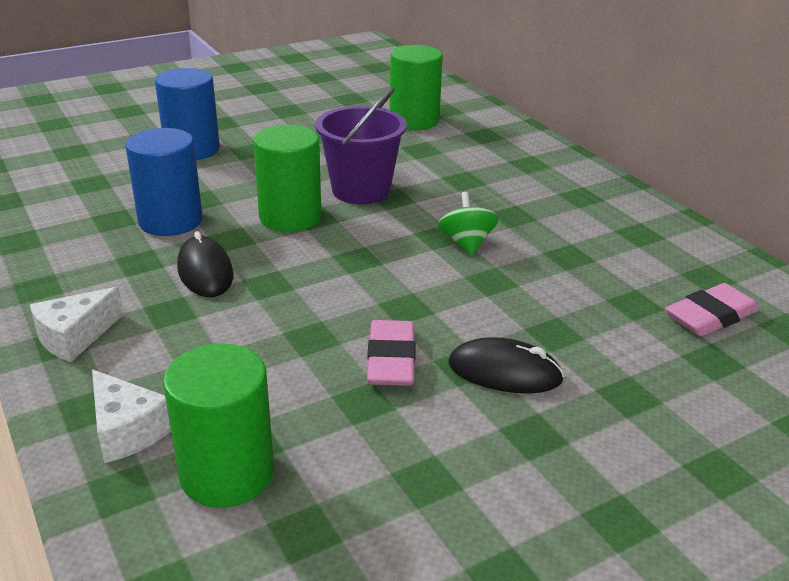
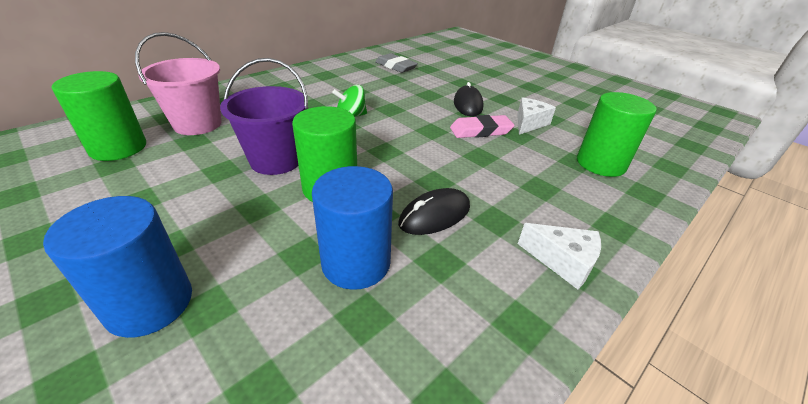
camera: 105 degrees left, 5 degrees up
white cheese [92,370,171,463] -> white cheese moved to [517,97,556,135]
pink eraser [665,283,759,336] -> grey eraser [375,53,418,73]
none -> pink bucket [135,32,222,135]

